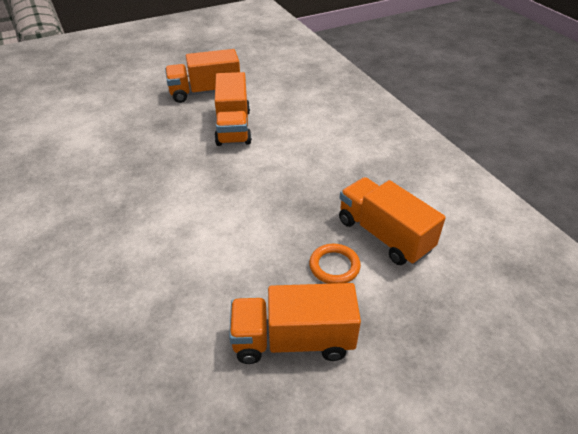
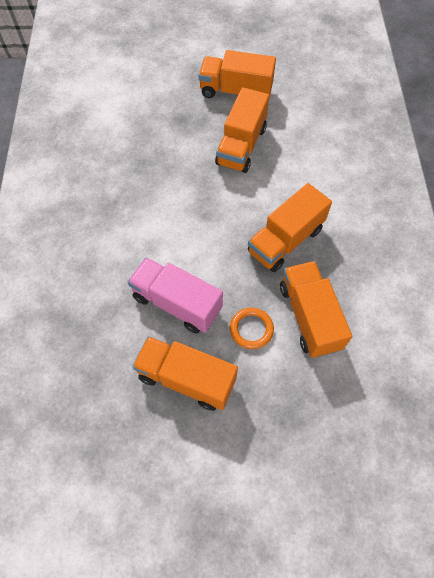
camera: 25 degrees right, 20 degrees up
none -> pink truck [128,257,223,333]
none -> orange truck [248,183,332,272]

